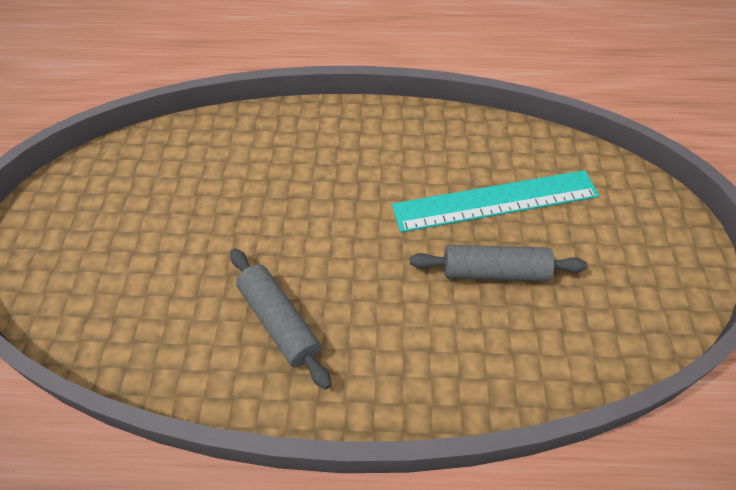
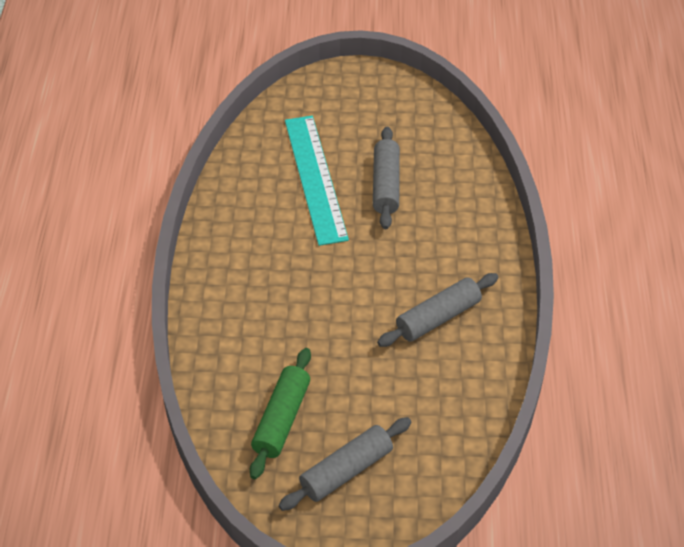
camera: 90 degrees left, 5 degrees down
none -> green rolling pin [250,348,311,479]
none -> grey rolling pin [279,417,411,511]

